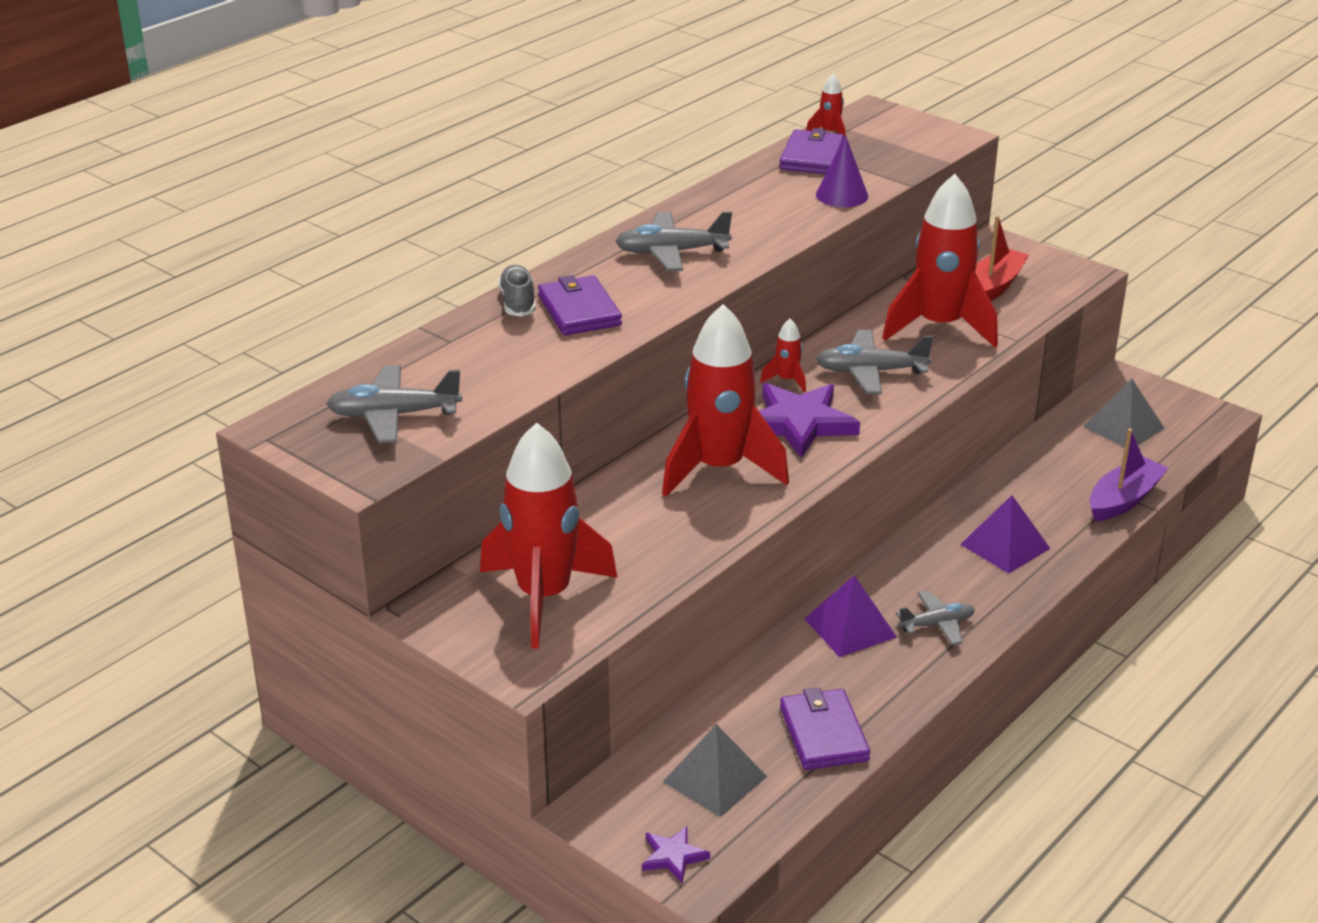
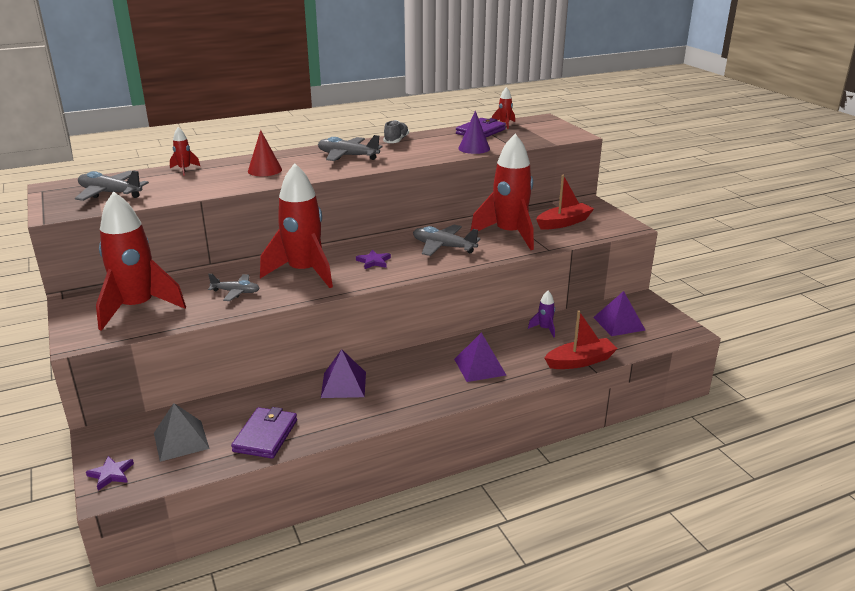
camera: 25 degrees right, 5 degrees down
grey shoe [498,265,536,317] -> grey shoe moved to [383,120,409,143]
purple wallet [538,275,622,335] -> red cone [248,130,282,176]
purple star [759,383,860,458] -> purple star [356,250,391,269], size x0.49
red rocket [760,319,806,393] -> red rocket moved to [170,127,200,176]
grey plane [896,590,975,645] -> grey plane moved to [208,274,260,301]
grey pyramid [1083,379,1165,447] -> purple pyramid [593,291,645,336]
purple boat [1090,429,1168,521] -> red boat [544,311,618,369]
none -> purple rocket [528,291,555,337]

